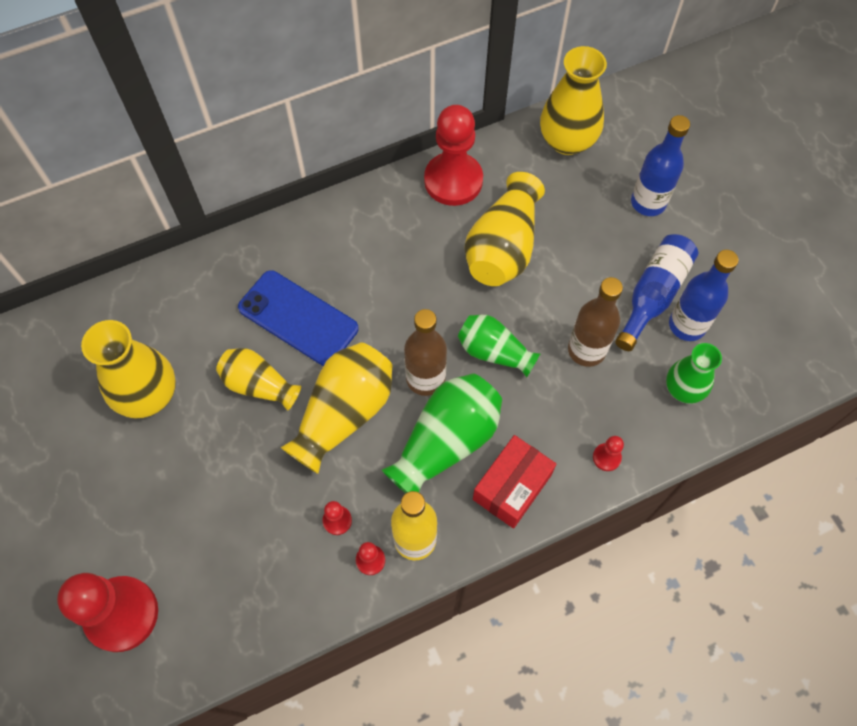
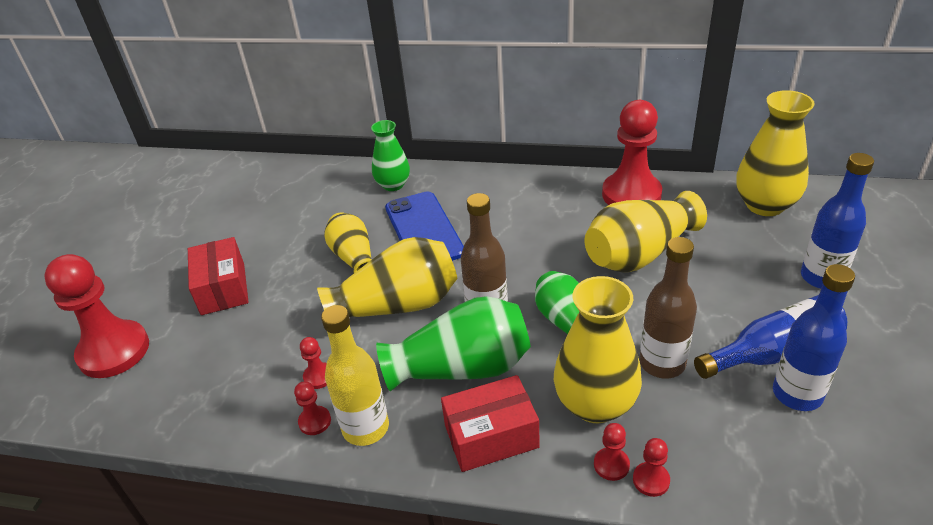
camera: 40 degrees right, 25 degrees down
yellow vase [81,320,176,419] -> yellow vase moved to [554,276,642,423]
green vase [666,343,722,404] -> green vase moved to [371,120,410,191]
none -> red box [188,237,249,315]
none -> red pawn [633,438,670,497]

